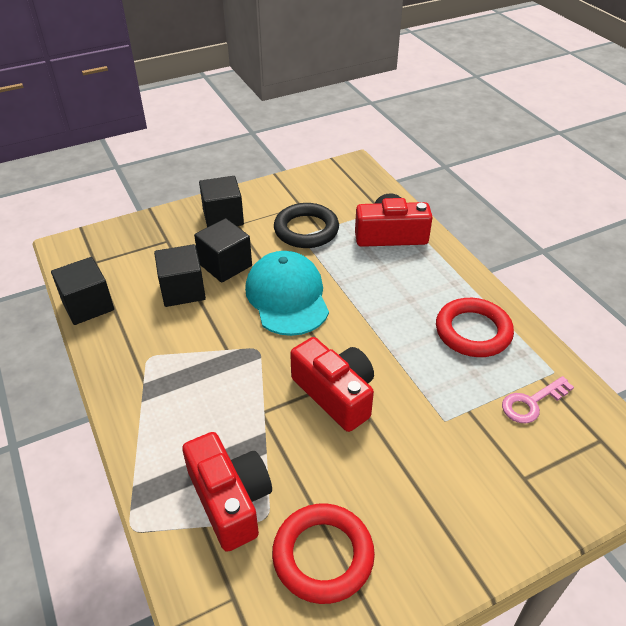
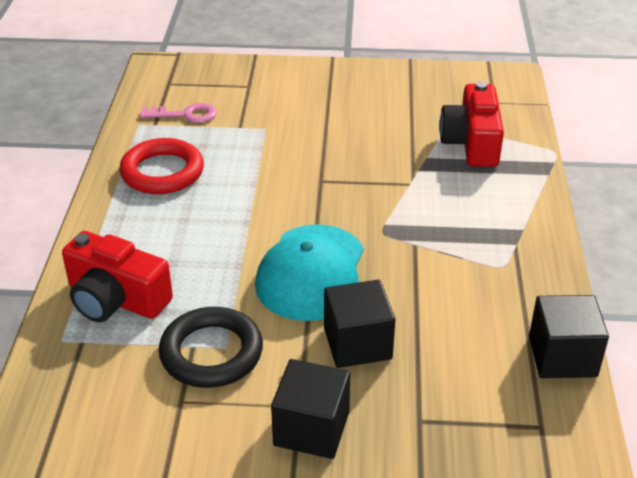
camera: 150 degrees left, 5 degrees down
black cube [154,244,206,307] -> none
red ring [272,503,375,604] -> none
red camera [290,337,374,432] -> none

